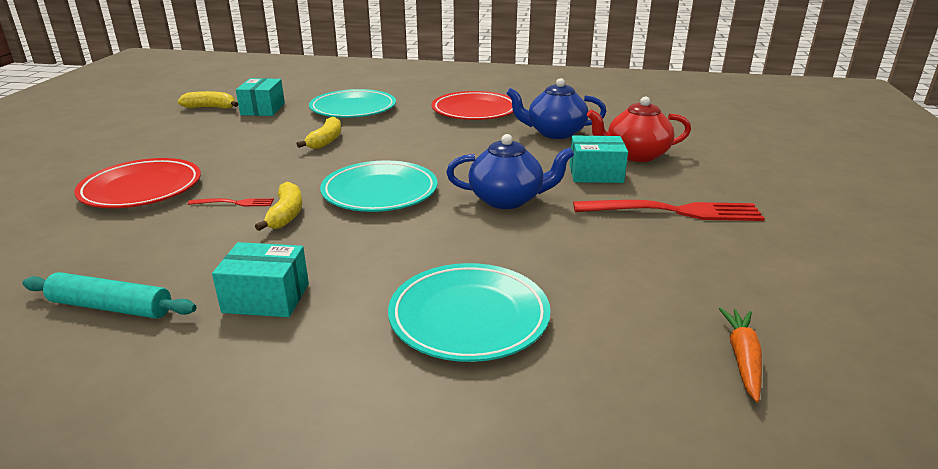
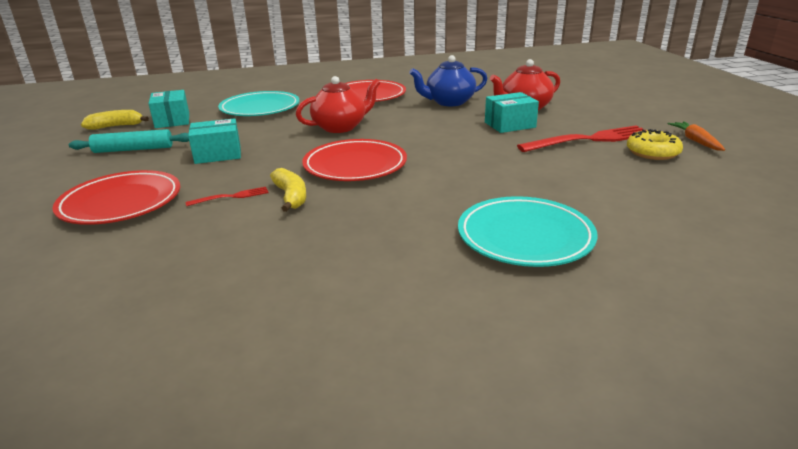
camera: 20 degrees left, 0 degrees up
turquoise rolling pin [22,272,197,319] -> turquoise rolling pin moved to [69,129,189,153]
turquoise box [212,242,309,317] -> turquoise box moved to [188,118,241,164]
yellow banana [297,117,341,149] -> none
turquoise plate [320,160,438,212] -> red plate [302,139,407,181]
blue teapot [446,134,574,209] -> none
orange carrot [719,307,762,402] -> orange carrot moved to [668,121,725,151]
none -> red teapot [296,76,380,133]
none -> yellow donut [627,129,683,160]

